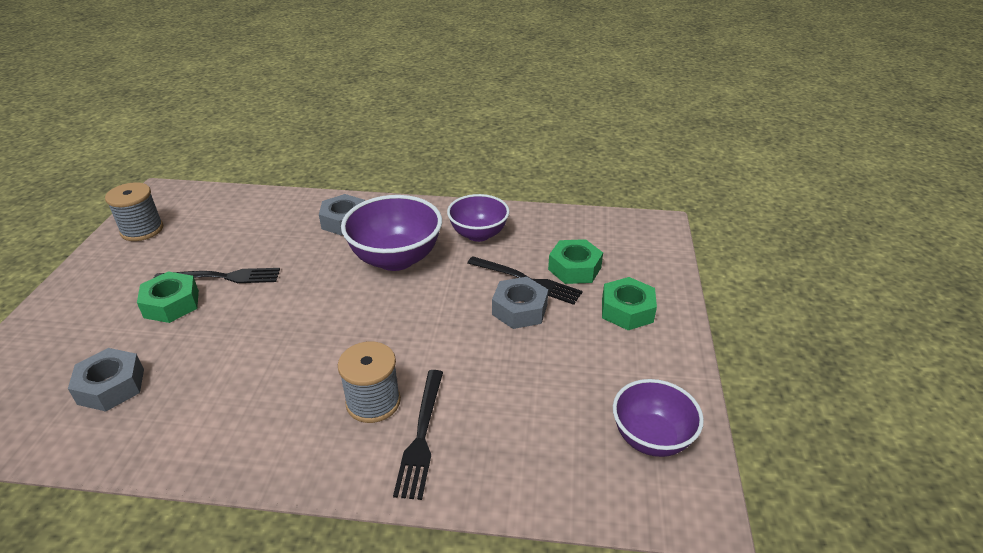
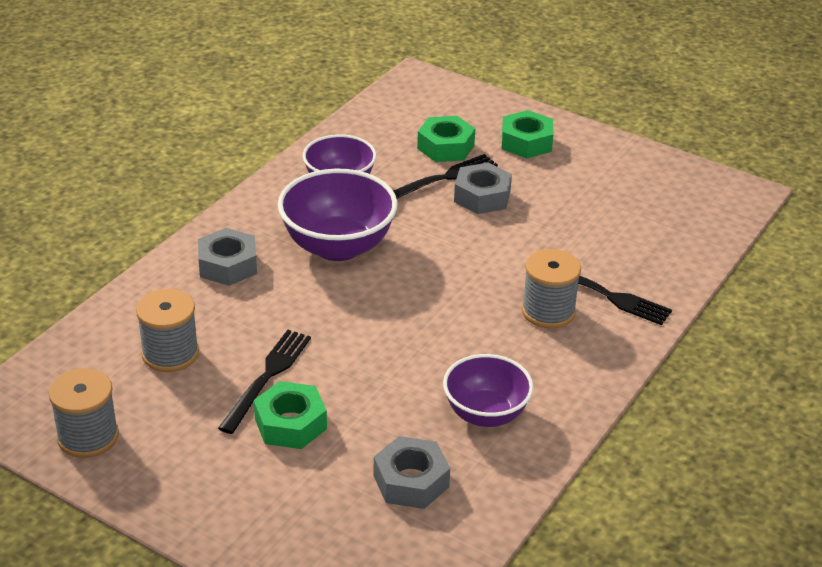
camera: 65 degrees left, 0 degrees up
purple bowl [613,379,704,457] -> purple bowl moved to [443,354,533,427]
none -> grey spool [136,289,199,372]

